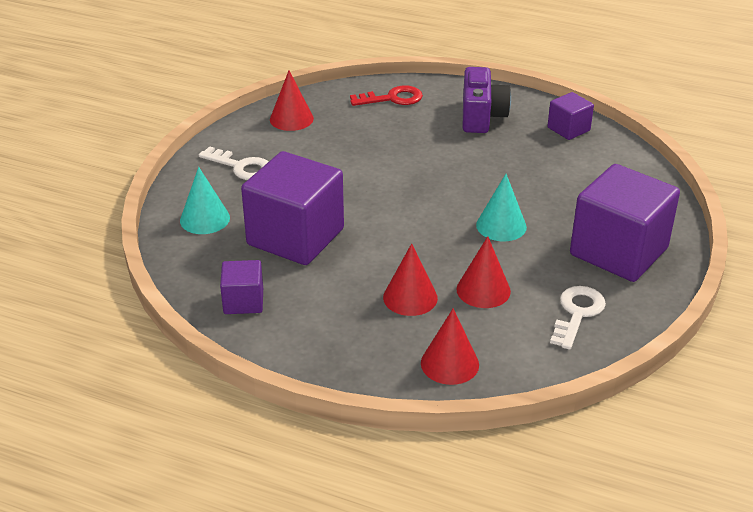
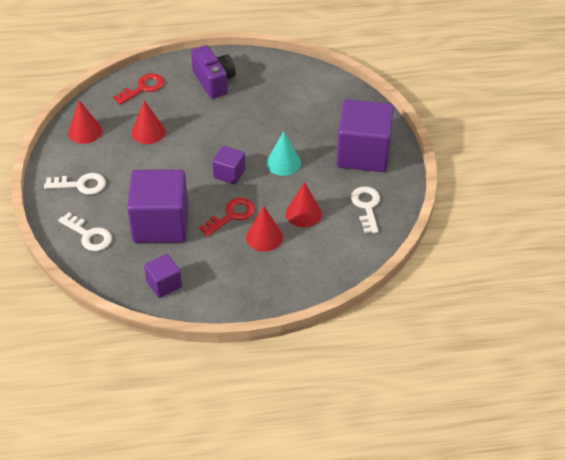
camera: 30 degrees left, 10 degrees up
turquoise cone [180,167,230,234] -> white key [58,212,112,251]
red cone [421,308,479,385] -> red cone moved to [131,100,165,144]
purple cube [548,92,594,140] -> purple cube moved to [213,146,246,185]
none -> red key [199,198,255,237]

